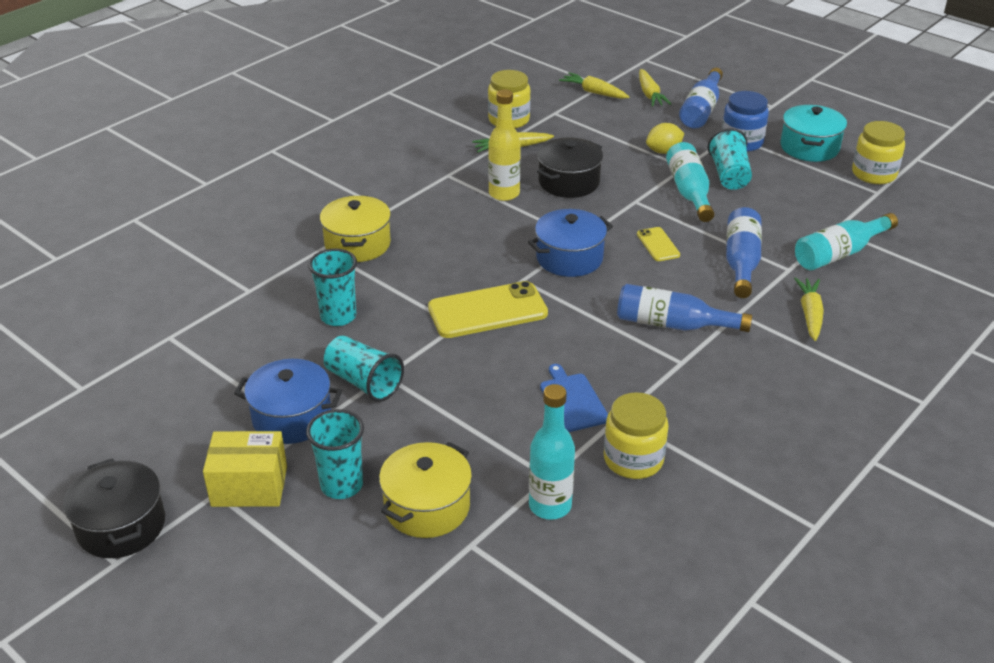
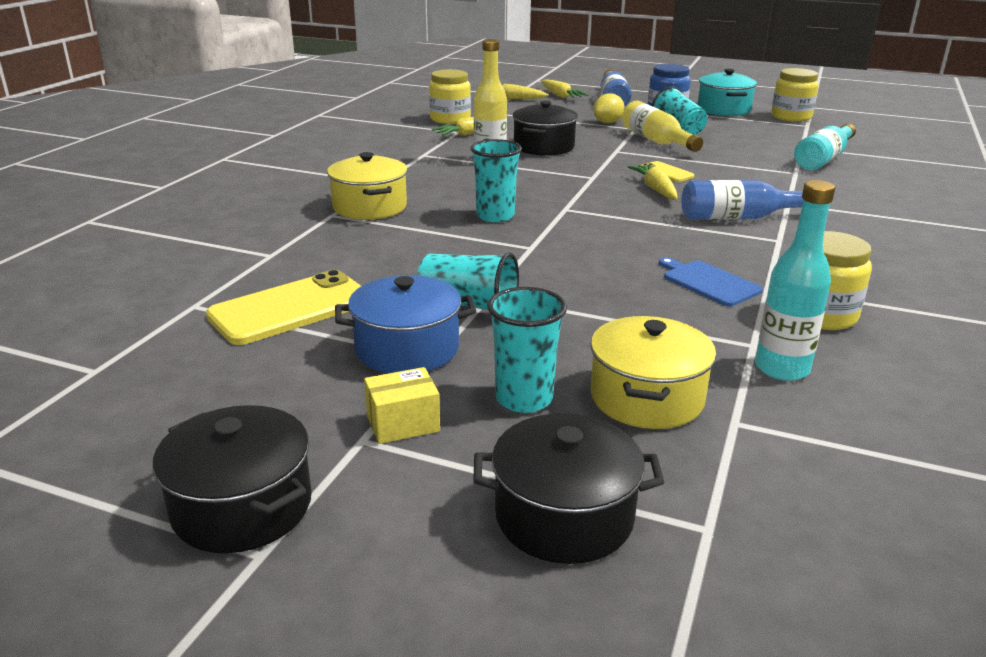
camera: 20 degrees left, 10 degrees down
yellow box [203,431,287,507] -> yellow box [364,367,440,444], size x0.65
turquoise cup [308,249,357,326] -> turquoise cup moved to [470,139,522,222]
yellow phone [428,281,548,338] -> yellow phone moved to [206,270,361,345]
blue pot [528,209,613,277] -> none
turquoise bottle [666,142,714,222] -> yellow bottle [622,101,703,152]
blue bottle [726,207,762,298] -> none
yellow carrot [794,277,824,341] -> yellow carrot moved to [628,164,678,200]
none -> black pot [473,413,664,564]

